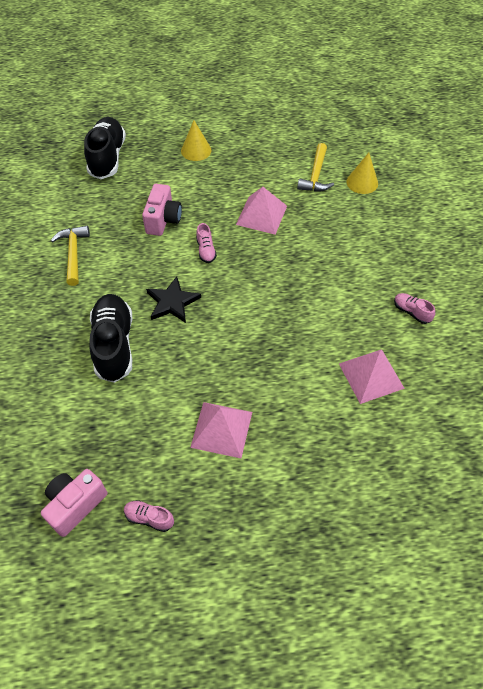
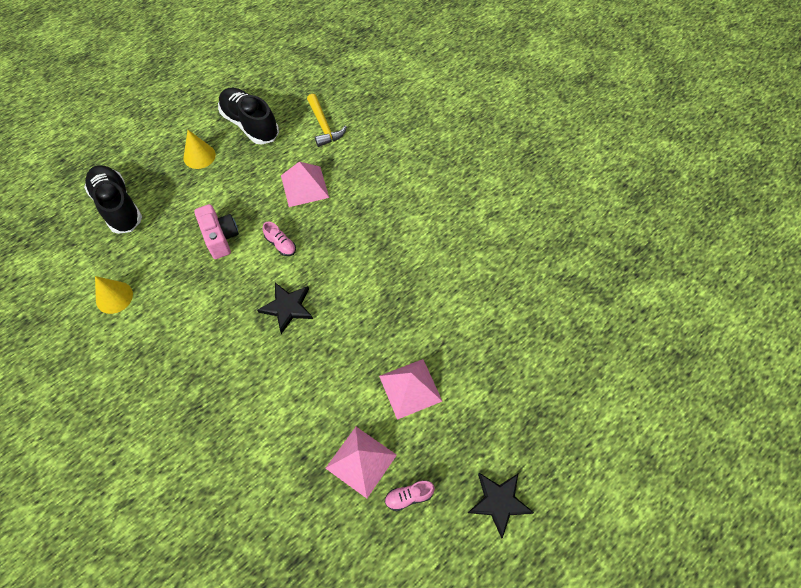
camera: 35 degrees left, 5 degrees up
pink camera [41,469,107,537] -> none
yellow hammer [51,226,90,286] -> none
black shoe [89,294,132,383] -> black shoe moved to [218,88,279,145]
pink pyramid [339,349,405,404] -> pink pyramid moved to [325,427,397,498]
yellow cone [346,153,378,194] -> yellow cone moved to [95,276,133,314]
pink shoe [394,293,435,324] -> none
none -> black star [468,473,534,539]

